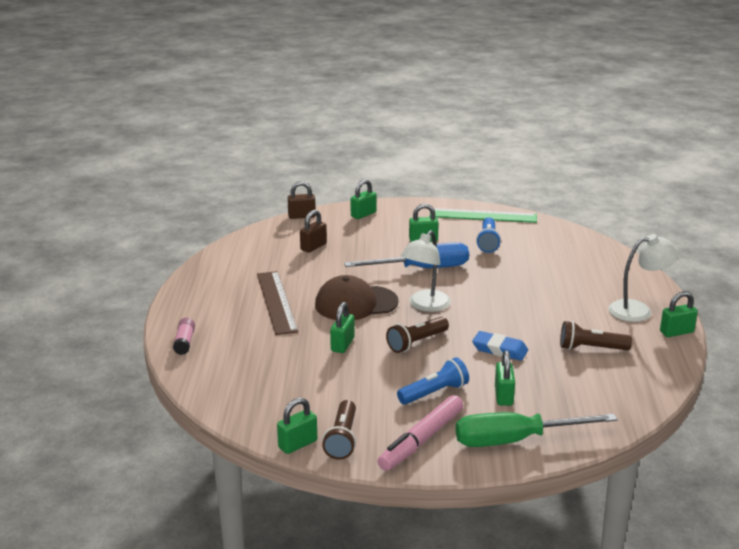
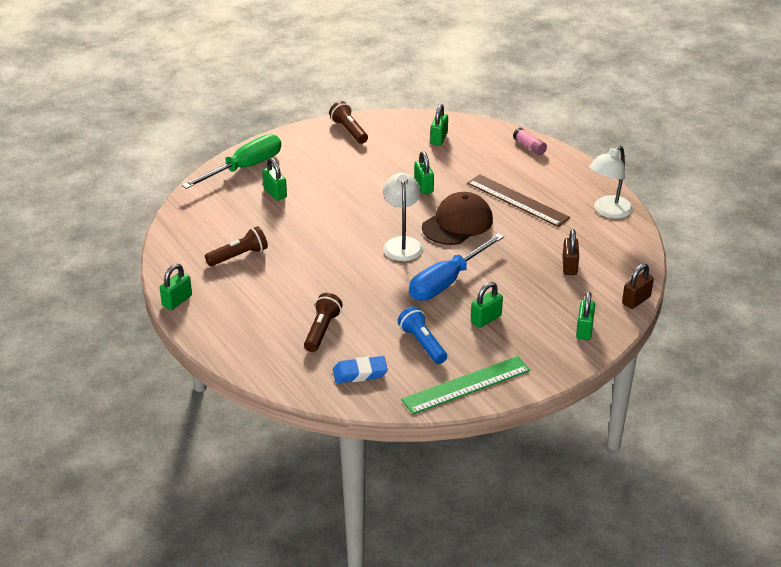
camera: 145 degrees right, 10 degrees up
green padlock [277,397,317,454] -> green padlock moved to [430,104,448,145]
pink marker [378,395,464,471] -> none
brown flashlight [386,317,449,353] -> brown flashlight moved to [304,293,343,352]
blue flashlight [397,357,469,405] -> none
blue eraser [472,331,528,361] -> blue eraser moved to [333,356,388,383]
white lamp [608,234,679,322] -> white lamp moved to [589,146,633,219]

